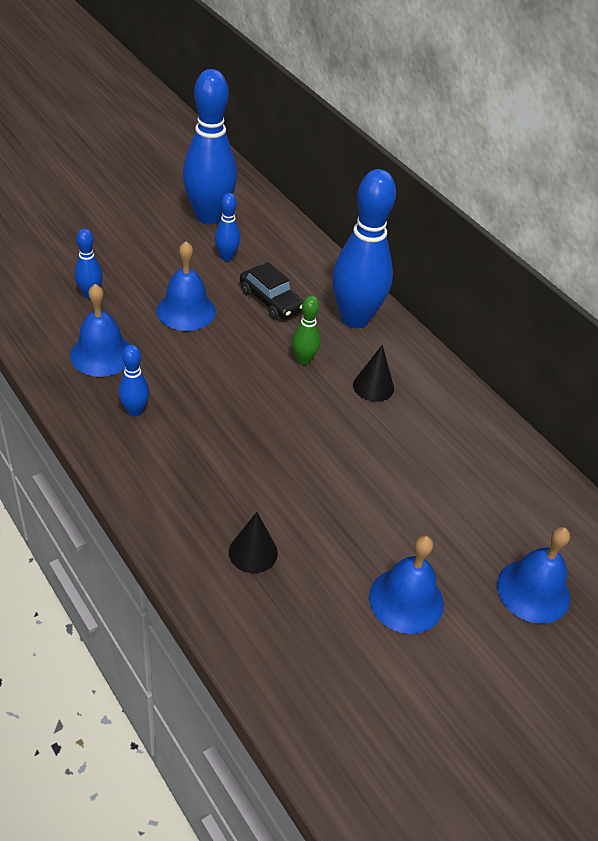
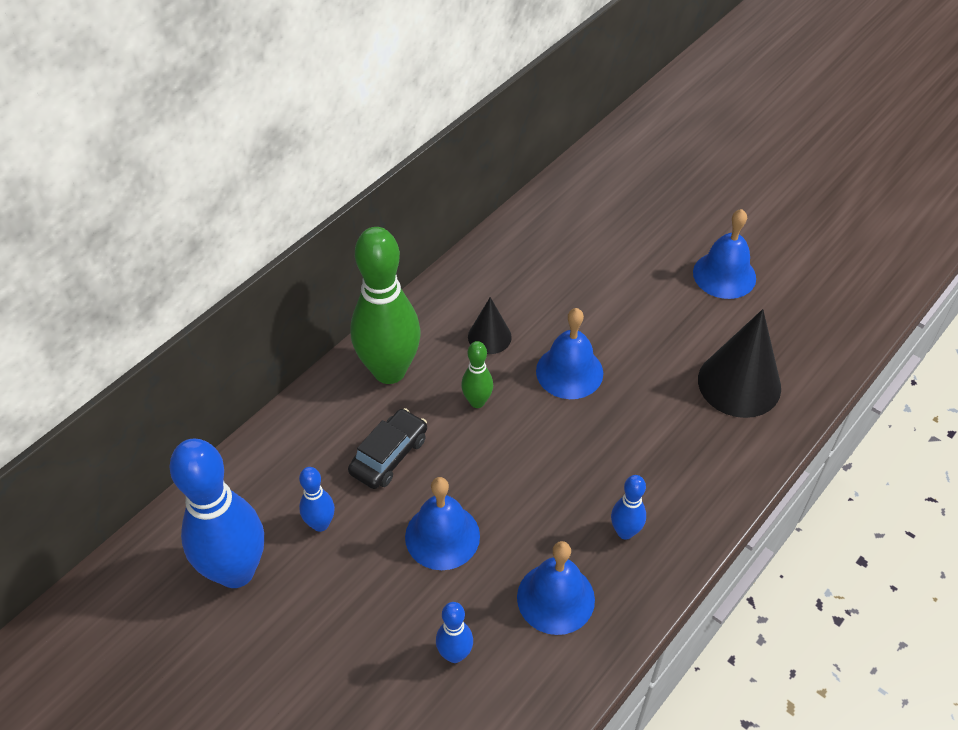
camera: 100 degrees left, 5 degrees up
black cone [229,512,278,573] -> black cone [698,309,781,418], size x1.83
blue bowling pin [332,169,396,328] -> green bowling pin [350,227,421,384]
blue bell [497,527,570,624] -> blue bell moved to [536,308,603,399]

